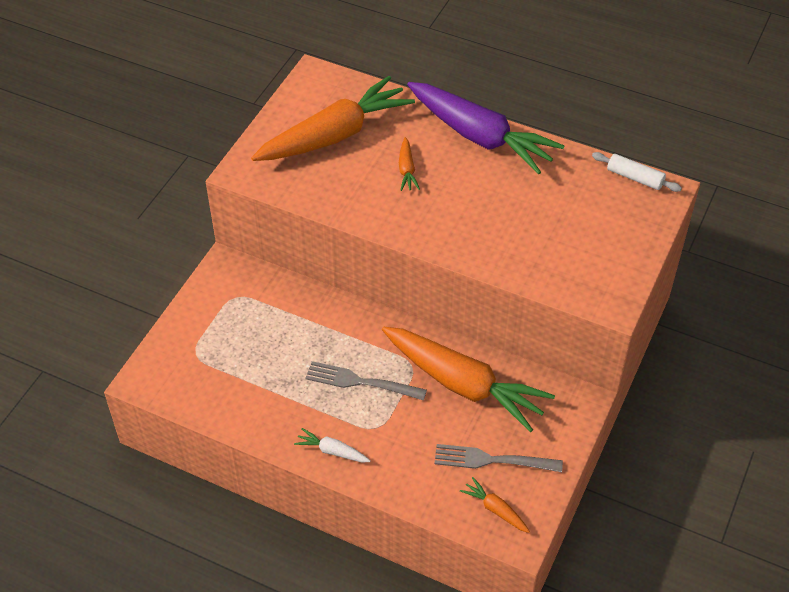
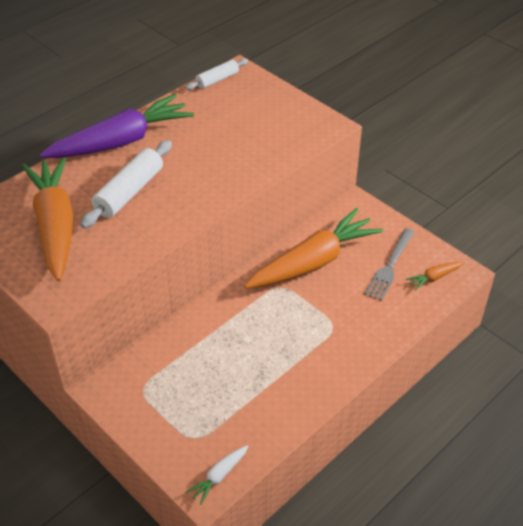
camera: 70 degrees left, 5 degrees down
white carrot [294,428,371,463] -> white carrot moved to [186,445,249,505]
grey fork [305,361,427,401] -> none
orange carrot [399,137,420,191] -> white rolling pin [80,140,172,229]

